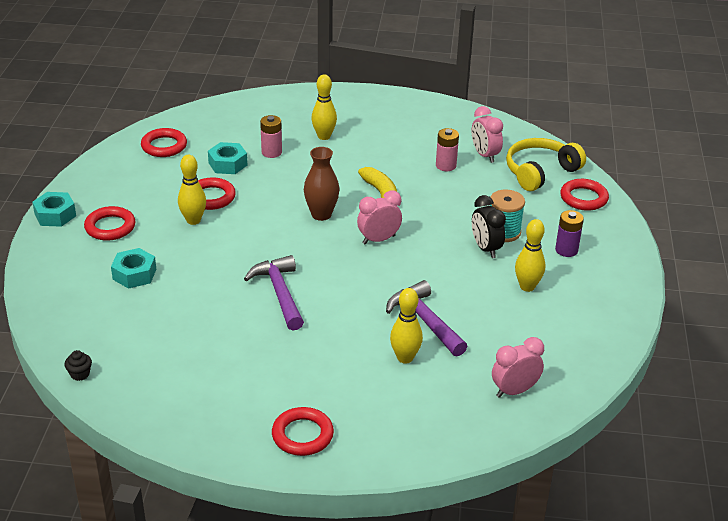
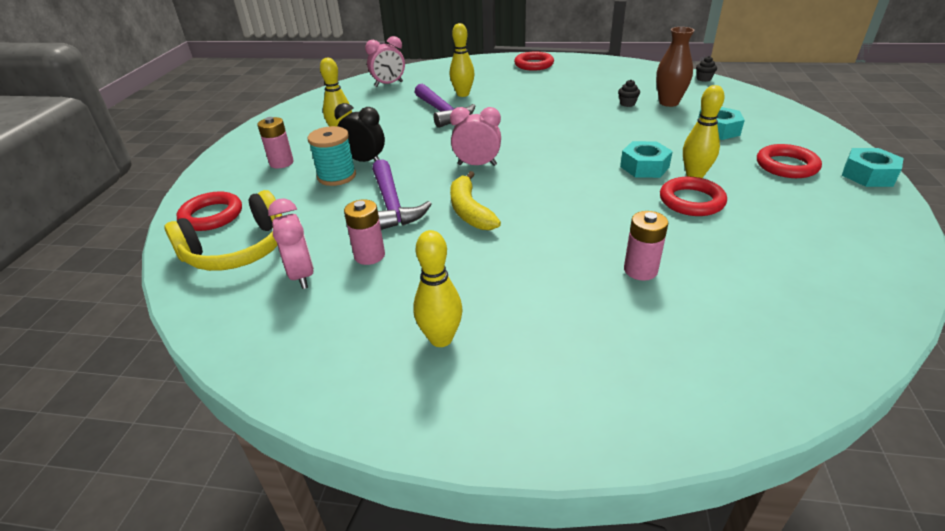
camera: 175 degrees left, 0 degrees up
red ring [141,128,187,157] -> none
turquoise nut [208,142,247,174] -> turquoise nut moved to [620,141,673,178]
purple hammer [244,255,304,330] -> purple hammer moved to [372,159,432,230]
brown vase [304,147,339,221] -> brown vase moved to [656,27,694,107]
yellow bowling pin [311,74,337,140] -> yellow bowling pin moved to [413,230,463,347]
pink clock [357,190,402,244] -> pink clock turned 150 degrees counterclockwise [450,107,501,166]
black clock [472,195,506,258] -> black clock turned 45 degrees counterclockwise [334,103,385,162]
purple battery [555,210,584,257] -> pink battery [257,117,294,169]
none -> black cupcake [618,80,640,107]

